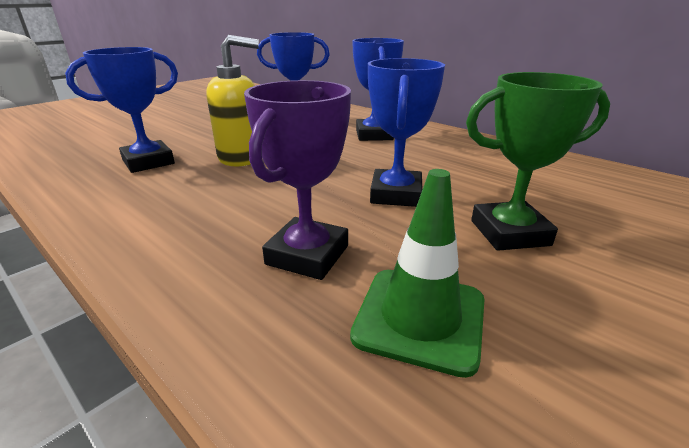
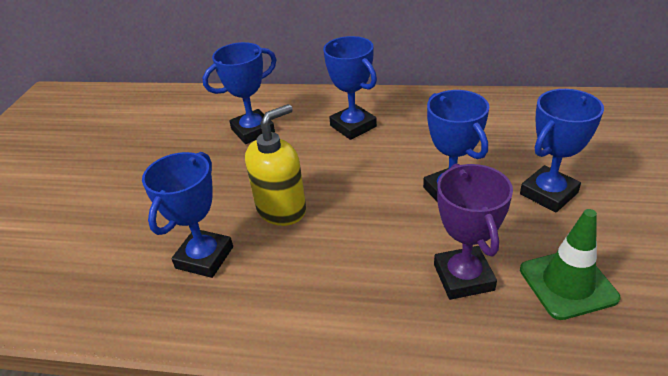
camera: 30 degrees left, 10 degrees up
green trophy [466,72,610,251] -> blue trophy [520,89,604,213]

